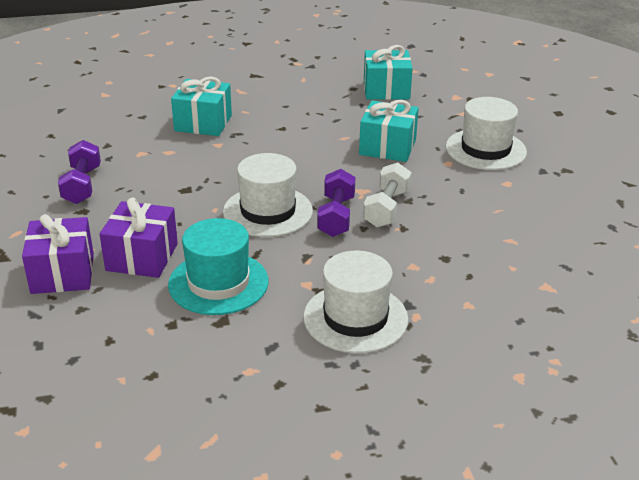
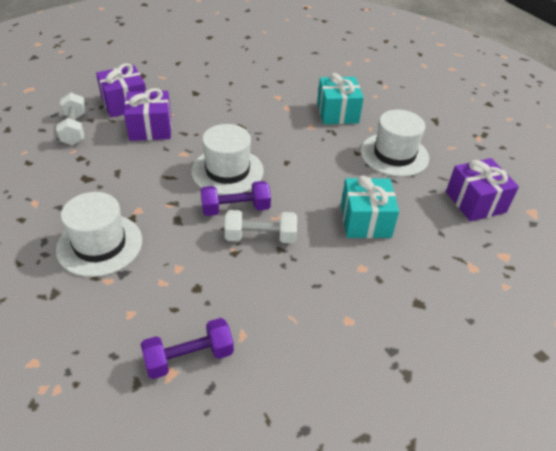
camera: 70 degrees right, 10 degrees up
purple dumbbell [58,140,101,204] -> purple dumbbell moved to [141,318,234,379]
turquoise hat [168,218,269,315] -> none
turquoise gift [364,45,413,100] -> purple gift [446,158,519,222]
white hat [446,97,527,170] -> white hat moved to [361,110,429,177]
none -> white dumbbell [56,93,86,145]

